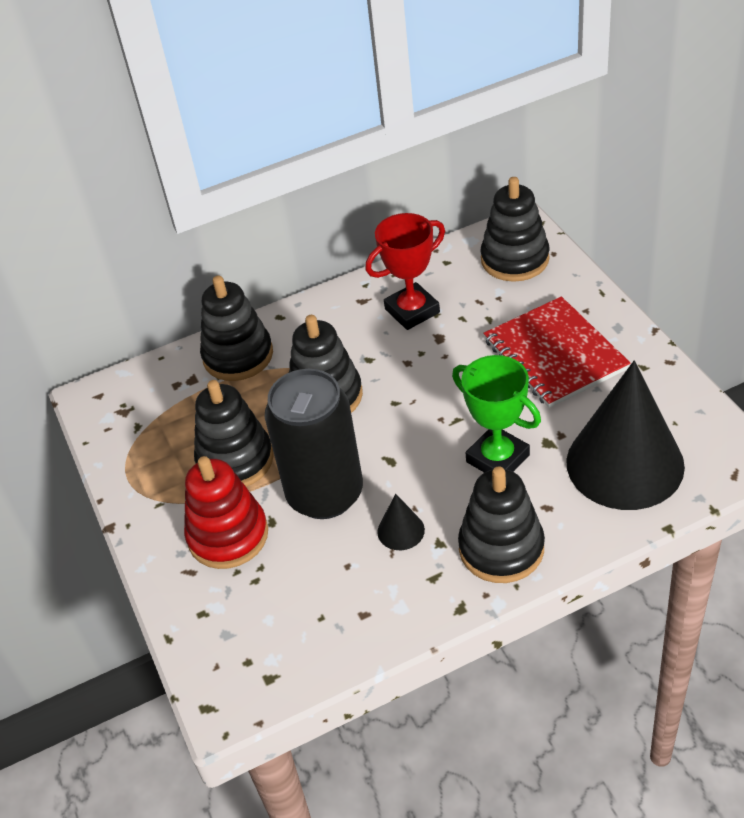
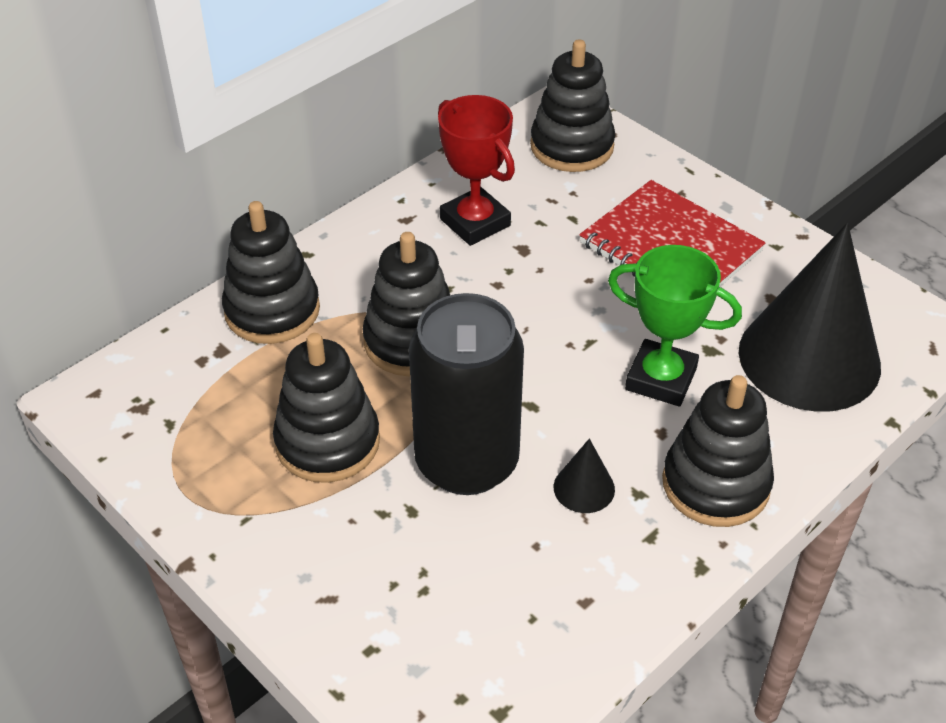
camera: 25 degrees left, 0 degrees up
red stacking toy [184,456,268,569] -> none
red trophy [365,213,445,330] -> red trophy turned 75 degrees counterclockwise [438,95,515,246]

